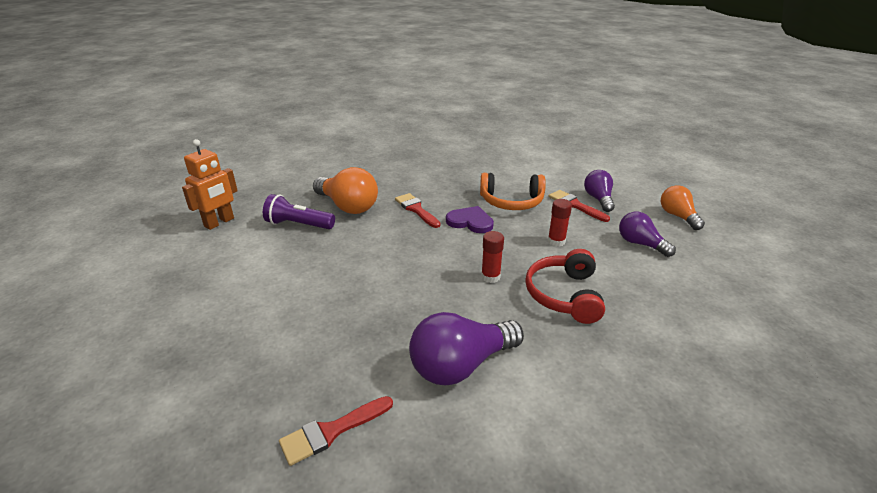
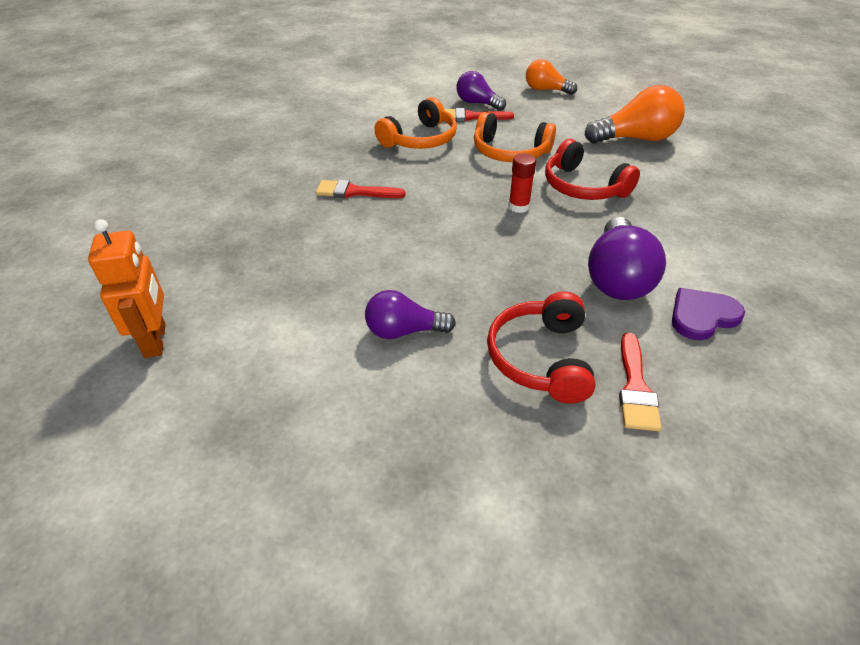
camera: 50 degrees left, 10 degrees up
purple flashlight [263,194,335,229] -> none
orange light bulb [313,167,378,214] -> orange light bulb moved to [585,85,685,144]
purple heart [446,206,494,233] -> purple heart moved to [672,288,745,340]
red glue stick [548,199,572,247] -> orange headphones [474,112,556,162]
purple light bulb [619,212,676,257] -> purple light bulb moved to [365,290,456,339]
none -> red headphones [487,291,596,404]

